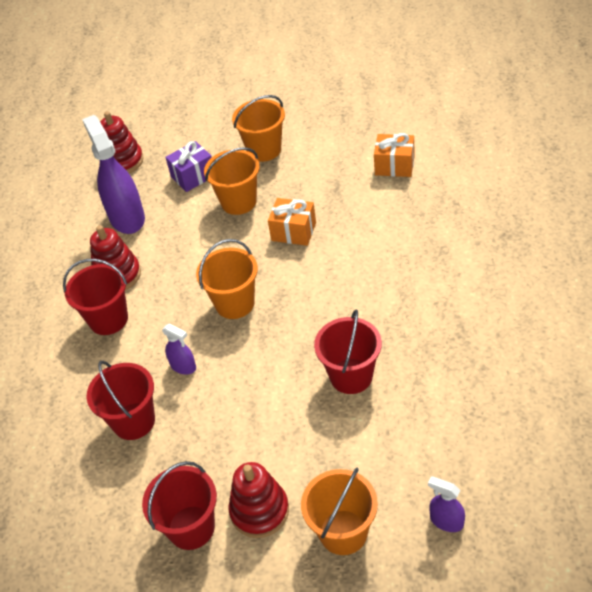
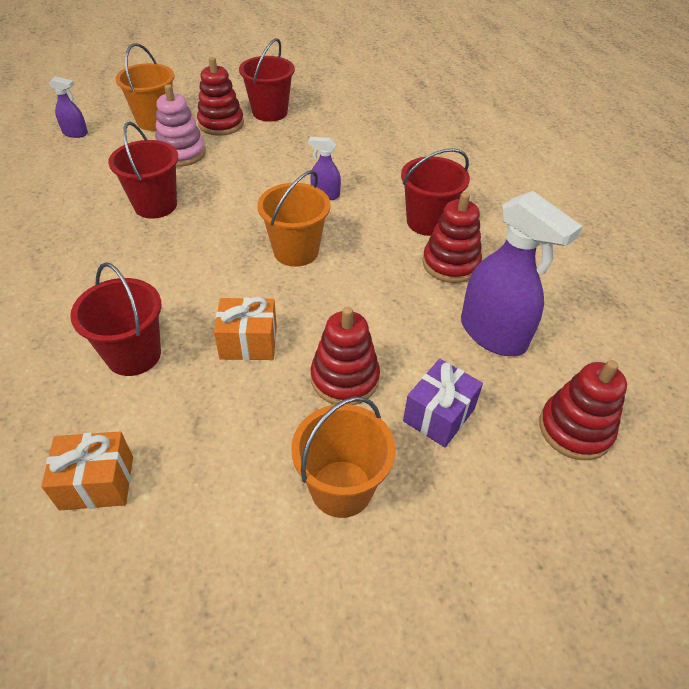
camera: 155 degrees right, 0 degrees up
red bucket [87,361,155,440] -> red bucket moved to [70,262,161,376]
orange bucket [204,147,260,215] -> red stacking toy [311,307,380,405]
none -> pink stacking toy [155,84,206,167]

